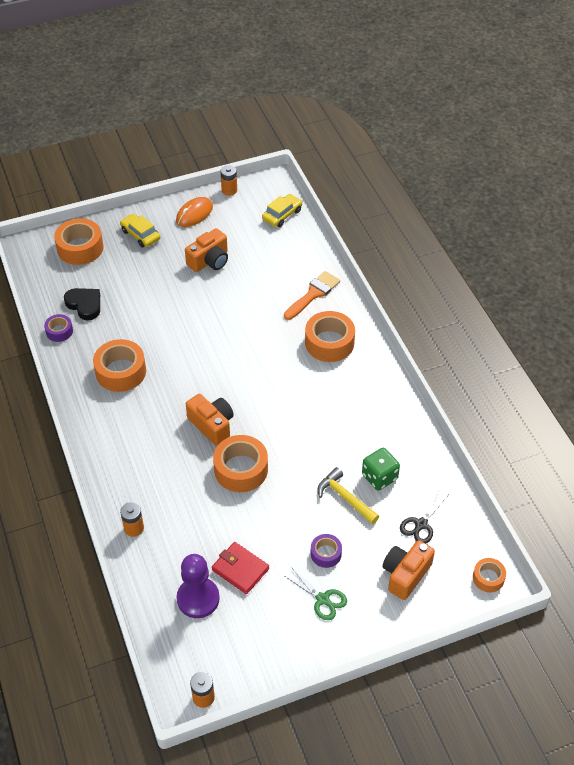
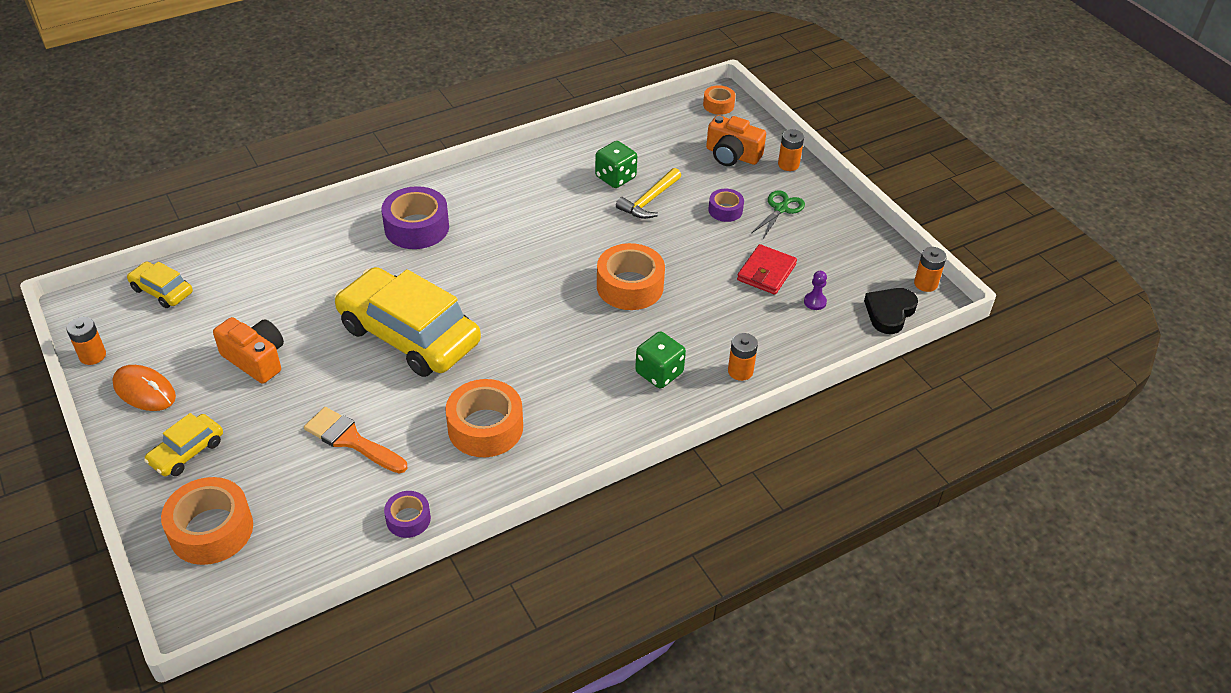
camera: 100 degrees left, 5 degrees down
black heart [64,288,100,320] -> black heart moved to [864,288,918,334]
purple pawn [177,554,220,618] -> purple pawn [804,271,827,310], size x0.46
orange camera [186,394,234,446] -> none
orange brush [284,271,340,320] -> orange brush moved to [304,407,407,473]
orange tape [305,311,355,362] -> purple tape [381,186,449,249]
black scissors [400,490,449,544] -> none
none -> yellow car [335,267,481,377]
none -> green dice [635,331,686,389]
none -> orange battery [778,129,804,171]

